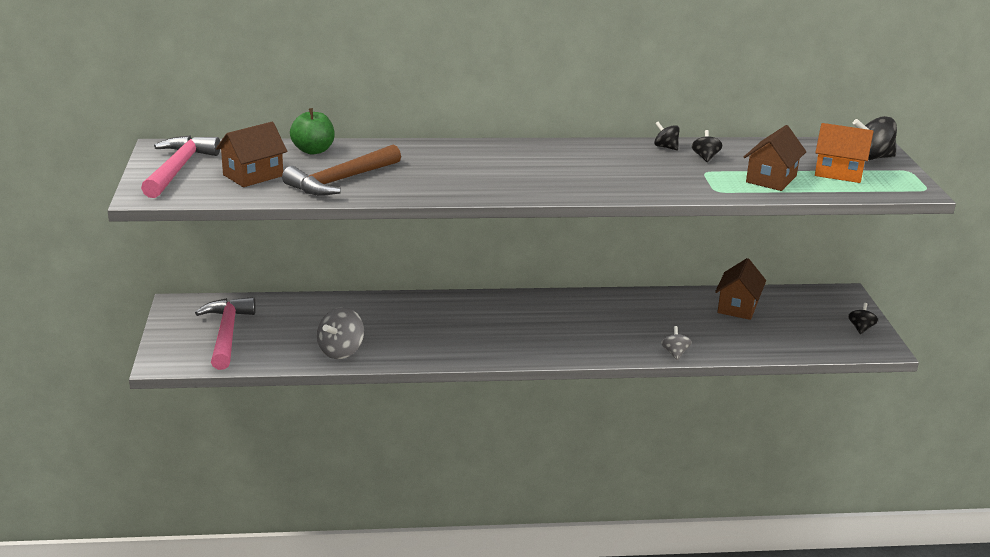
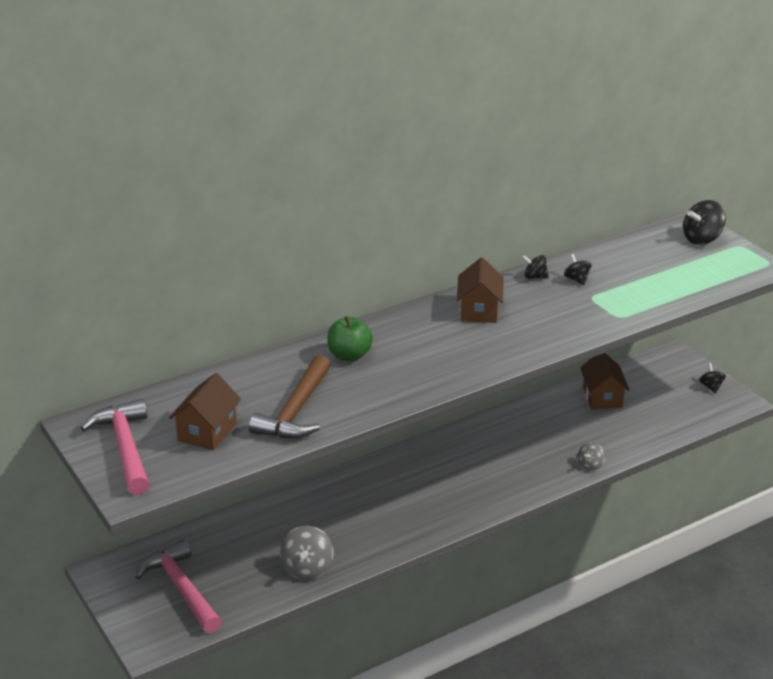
camera: 25 degrees left, 5 degrees up
green apple [290,108,335,154] -> green apple moved to [327,316,373,361]
grey spinning top [661,326,692,360] -> grey spinning top turned 120 degrees counterclockwise [578,442,605,471]
brown house [744,125,806,191] -> brown house moved to [456,257,504,323]
orange house [815,123,874,183] -> none

